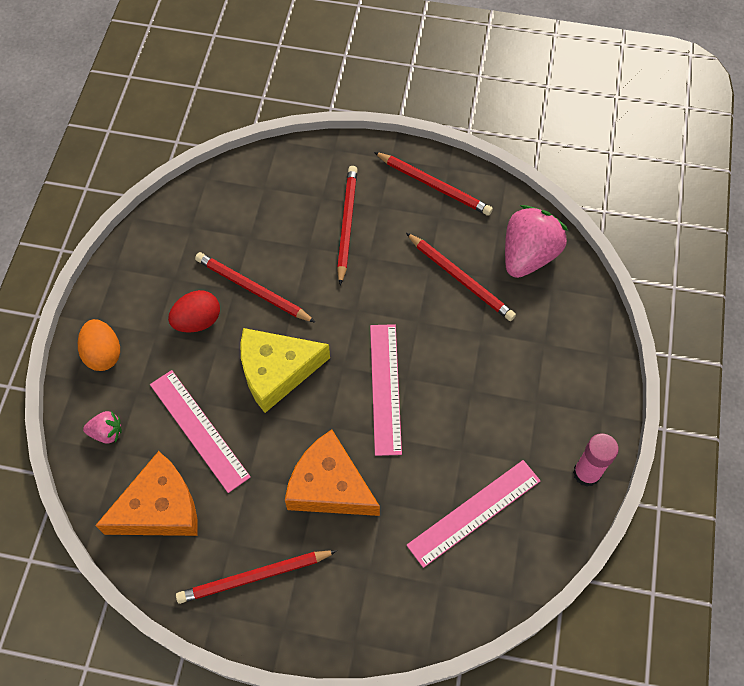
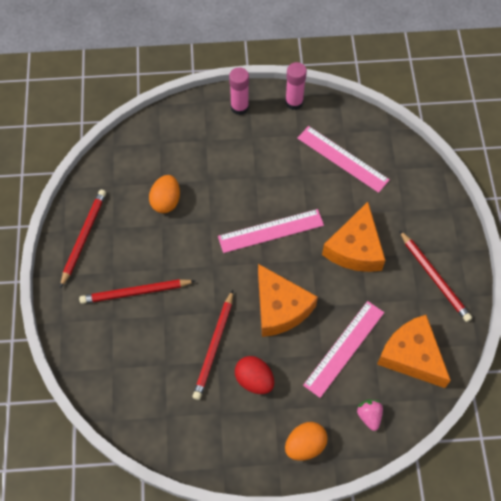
camera: 105 degrees left, 0 degrees up
yellow cheese [240,328,330,413] -> orange cheese [258,264,318,337]
red pencil [406,233,516,321] -> orange egg [149,175,180,213]
pink strawberry [505,205,568,278] -> none
none -> pink glue stick [229,67,249,115]

